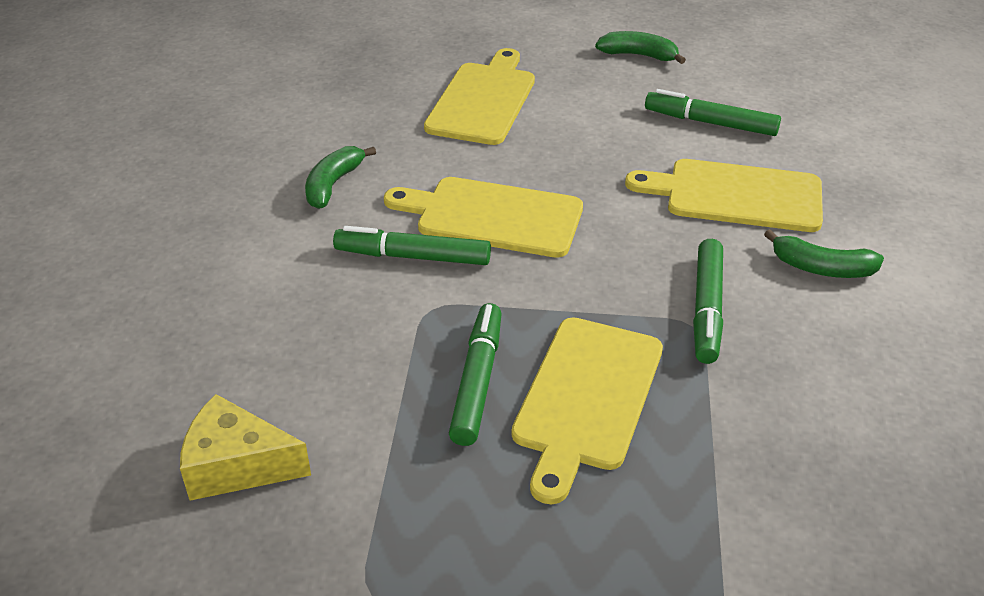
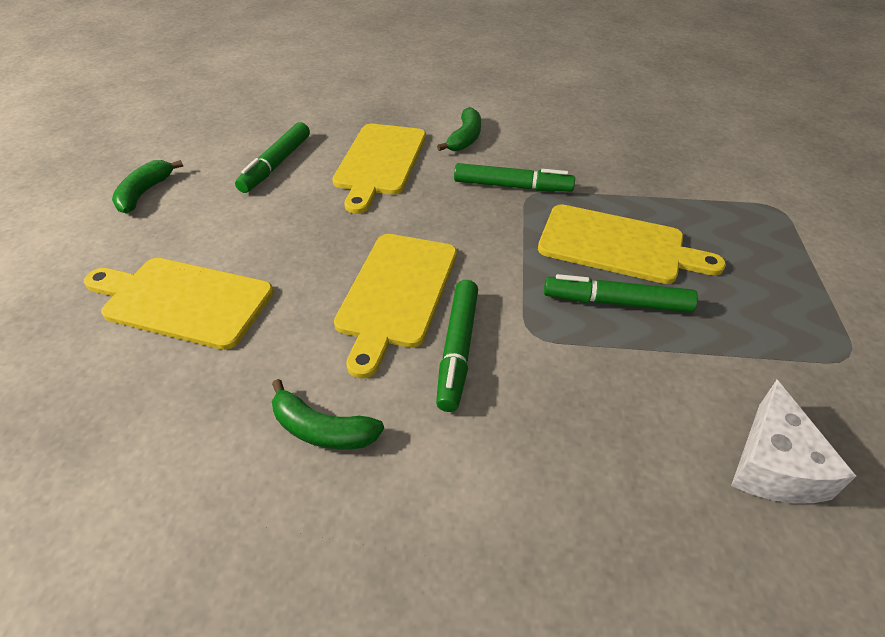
camera: 90 degrees left, 5 degrees up
yellow cheese [180,394,311,501] -> white cheese [731,380,856,504]

